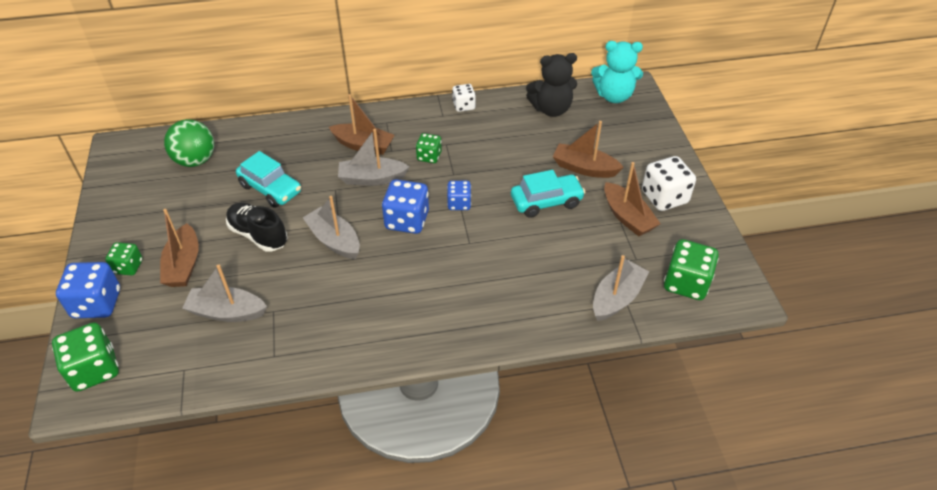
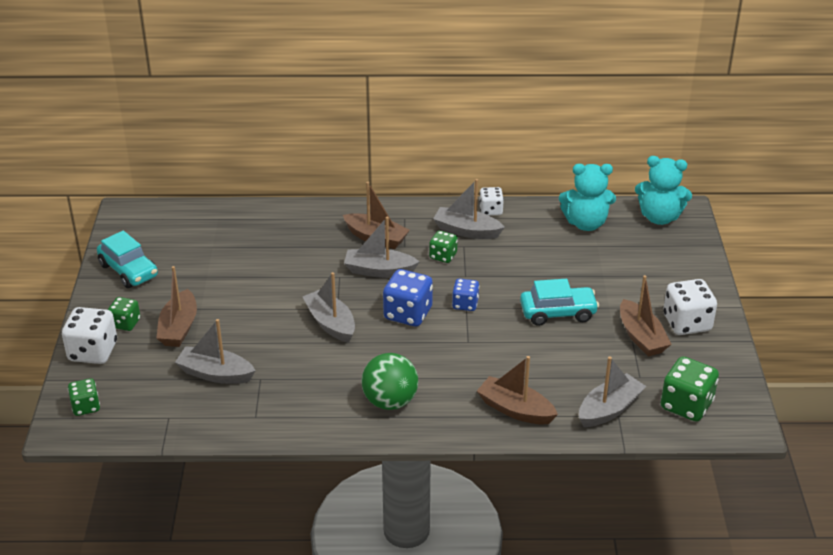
camera: 10 degrees right, 10 degrees down
green dice [52,323,119,392] -> green dice [68,378,100,416], size x0.60
blue dice [56,262,120,318] -> white dice [62,307,117,364]
green ball [164,119,214,167] -> green ball moved to [361,353,418,410]
black shoe [226,203,288,252] -> none
turquoise car [236,151,301,208] -> turquoise car moved to [97,231,158,288]
black teddy bear [526,53,577,117] -> turquoise teddy bear [559,164,616,231]
brown boat [553,121,624,178] -> brown boat moved to [477,356,558,424]
none -> grey boat [433,179,505,239]

